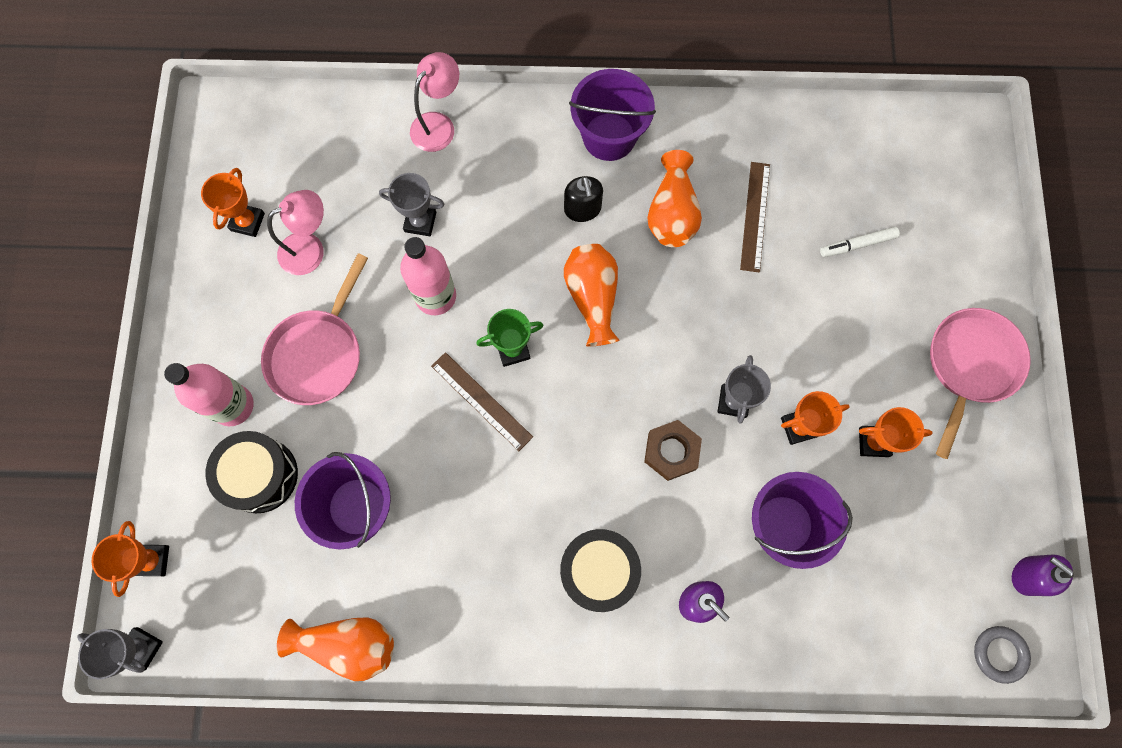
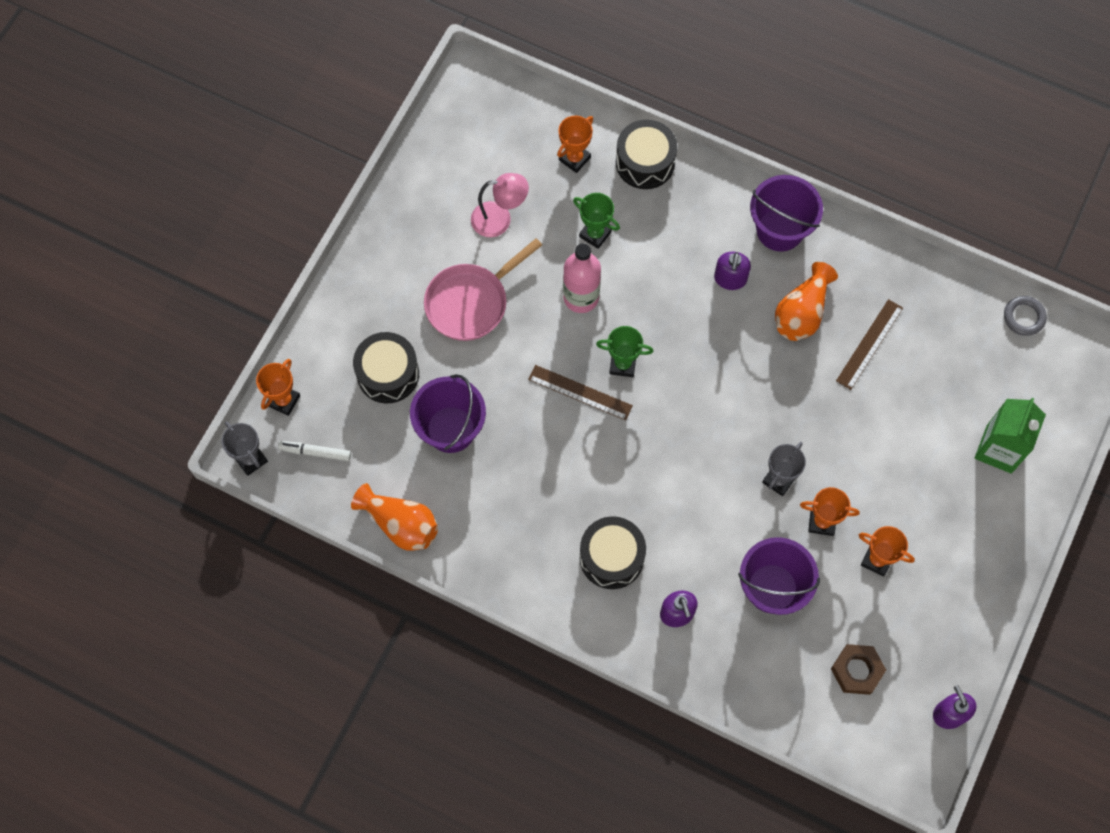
camera: 25 degrees right, 5 degrees down
pink bottle [164,363,254,426] -> none
orange trophy [201,168,265,237] -> orange trophy moved to [557,116,593,173]
grey trophy [379,173,444,236] -> green trophy [573,193,620,249]
pink lamp [410,52,459,152] -> black drum [616,120,677,189]
brown ruler [431,352,533,451] -> brown ruler turned 45 degrees counterclockwise [528,365,633,421]
black soap dispenser [564,176,603,222] -> purple soap dispenser [714,252,751,290]
orange vase [564,244,619,347] -> none
brown nut [644,420,702,481] -> brown nut moved to [831,644,886,695]
white marker [820,227,900,257] -> white marker moved to [278,441,351,461]
pink pan [930,308,1031,459] -> none
grey ring [974,626,1031,684] -> grey ring moved to [1004,296,1047,336]
none -> green carton [975,398,1046,474]

